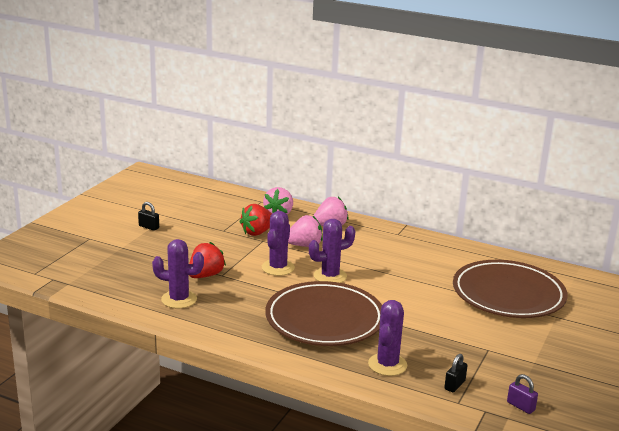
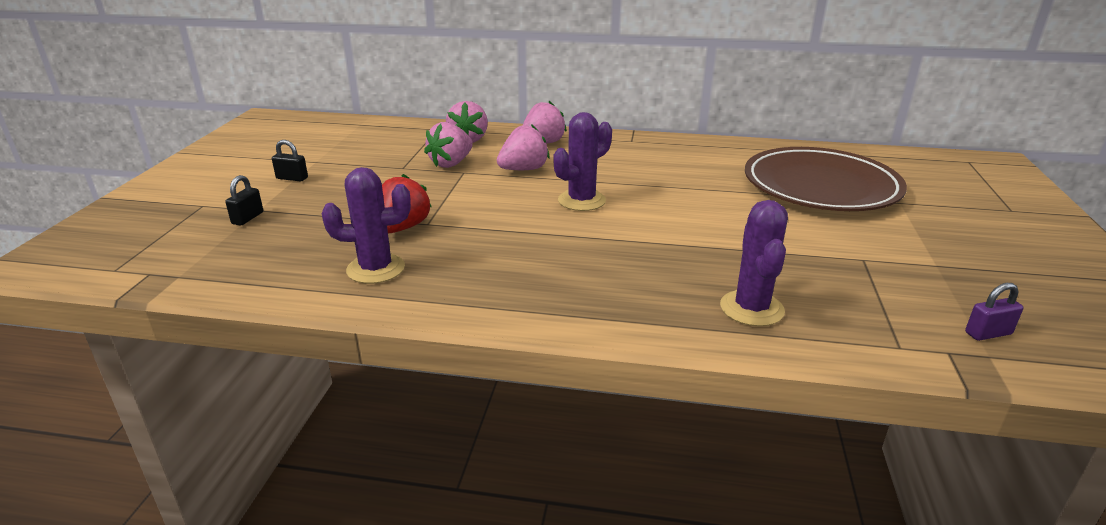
camera: 15 degrees left, 5 degrees up
red strawberry [240,204,272,236] -> pink strawberry [424,122,473,168]
purple cactus [262,211,295,276] -> none
brown plate [265,281,382,346] -> none
black padlock [444,354,468,392] -> black padlock moved to [225,175,263,226]
purple padlock [507,374,538,414] -> purple padlock turned 45 degrees counterclockwise [965,283,1023,341]

